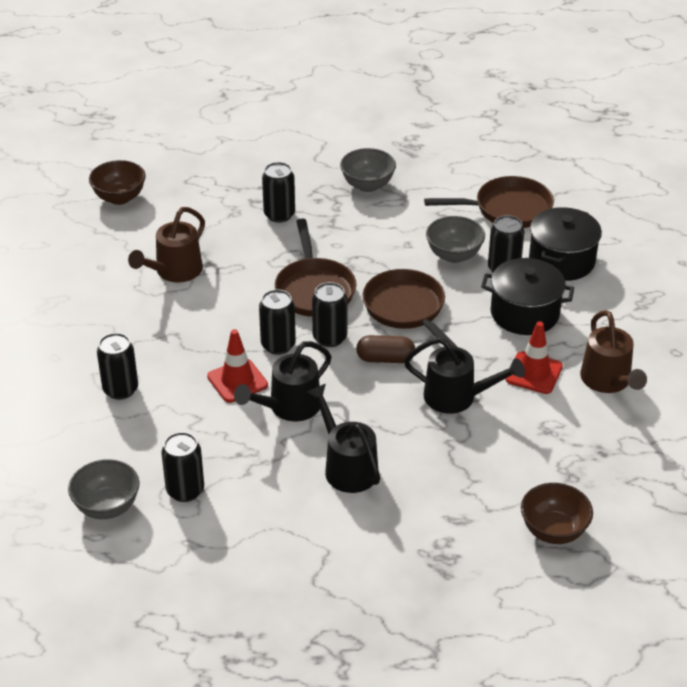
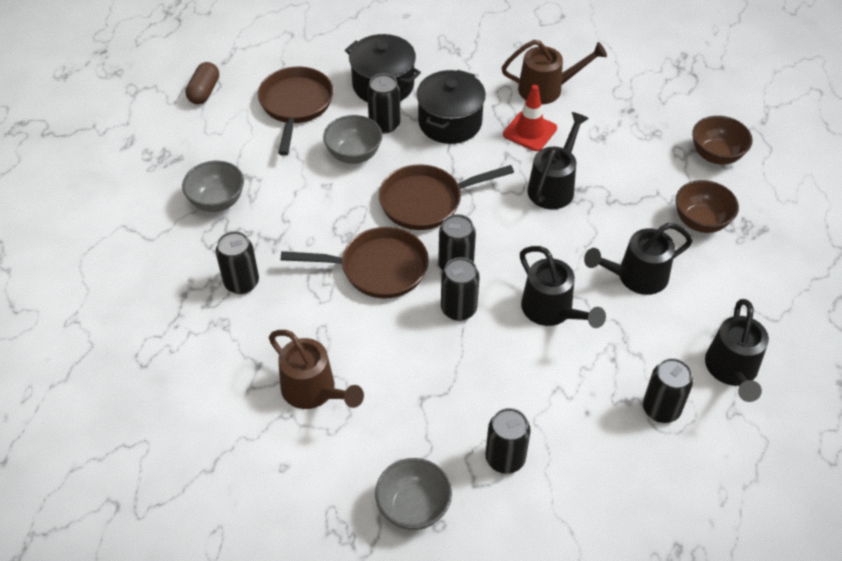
camera: 80 degrees left, 10 degrees up
grey bowl [68,459,140,519] -> grey bowl moved to [375,458,452,530]
brown bowl [89,160,146,205] -> brown bowl moved to [675,180,739,233]
red traffic cone [207,329,268,403] -> none
brown capsule [356,335,415,363] -> brown capsule moved to [186,62,219,104]
none -> black watering can [705,299,769,402]

